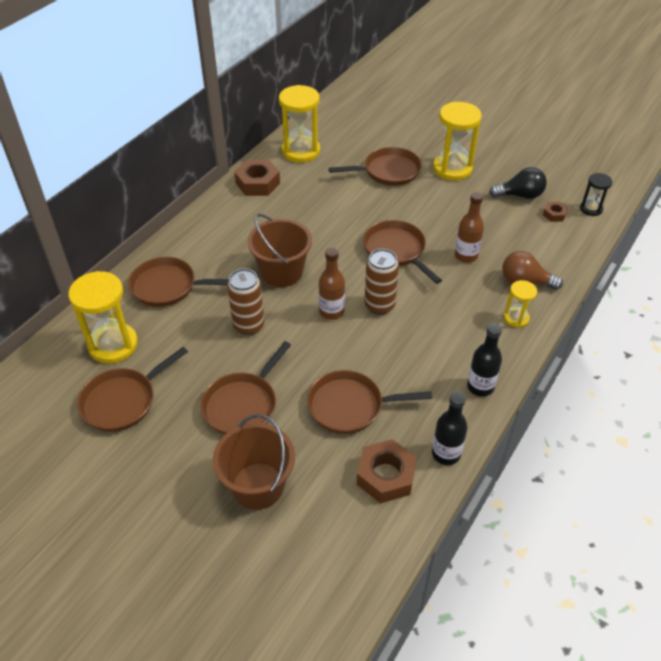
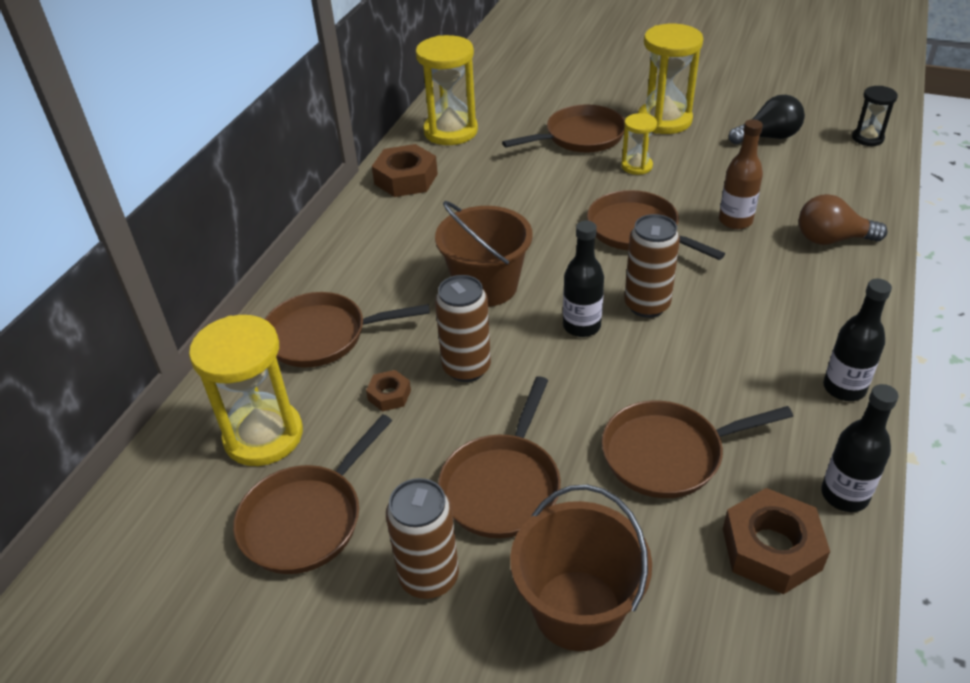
camera: 10 degrees left, 5 degrees down
brown bottle [319,248,345,320] -> black bottle [563,221,604,337]
yellow hourglass [504,280,537,328] -> yellow hourglass moved to [621,113,657,175]
brown nut [543,202,568,222] -> brown nut moved to [366,370,411,412]
none -> brown can [386,478,459,599]

